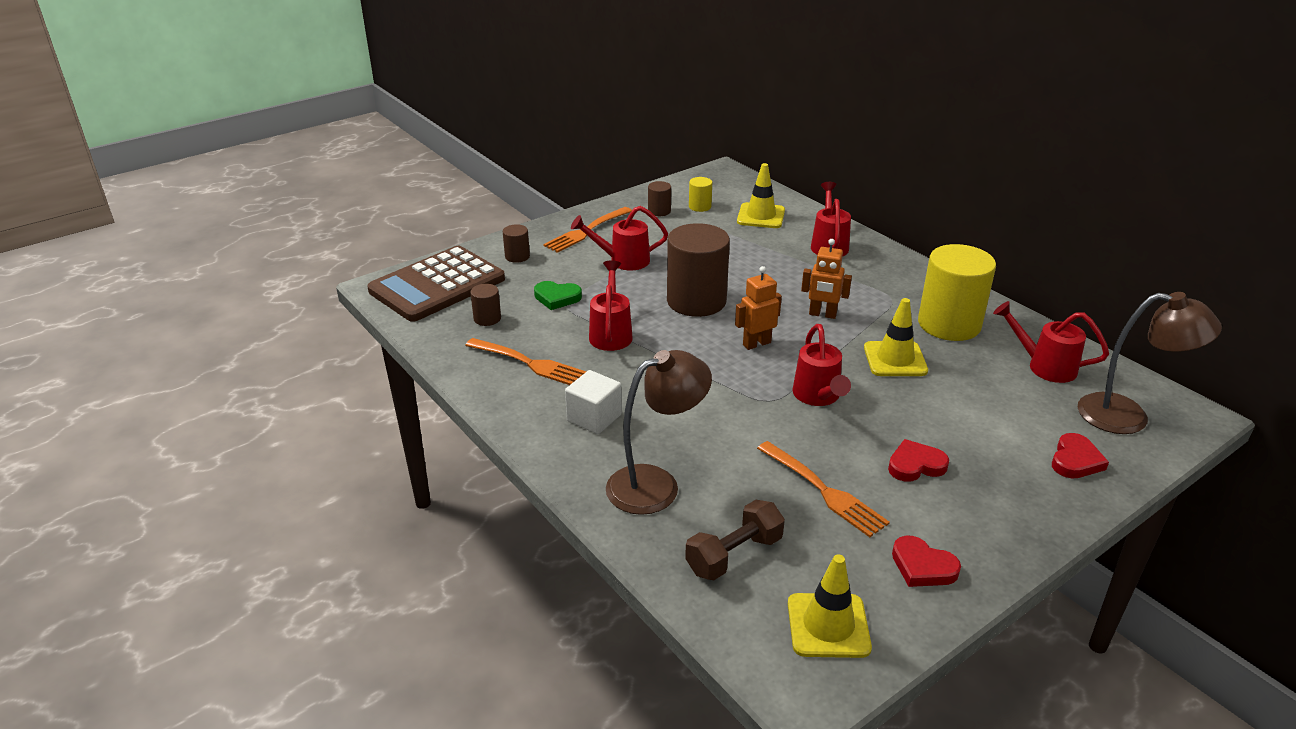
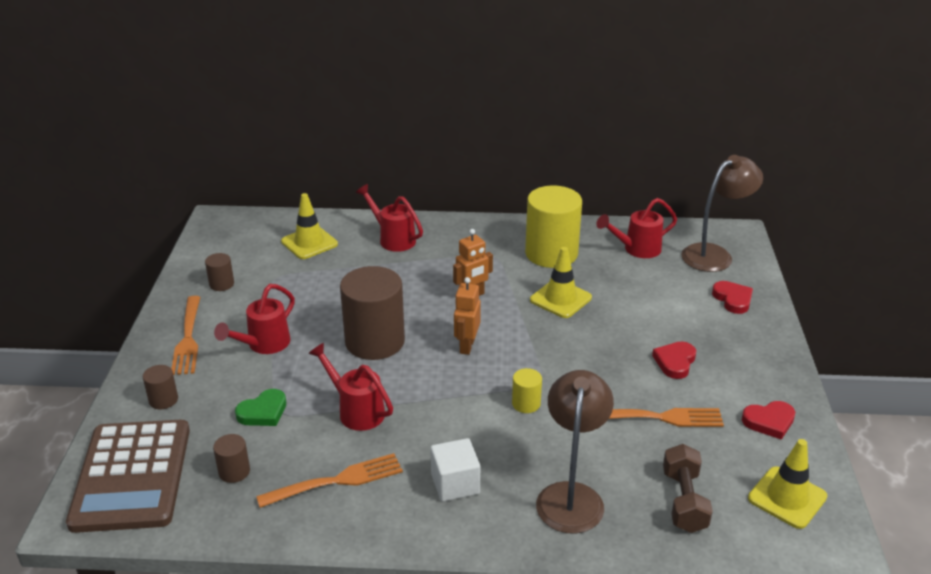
camera: 50 degrees left, 0 degrees up
yellow cylinder [689,177,712,212] -> yellow cylinder moved to [512,368,542,413]
red watering can [792,324,851,406] -> none

